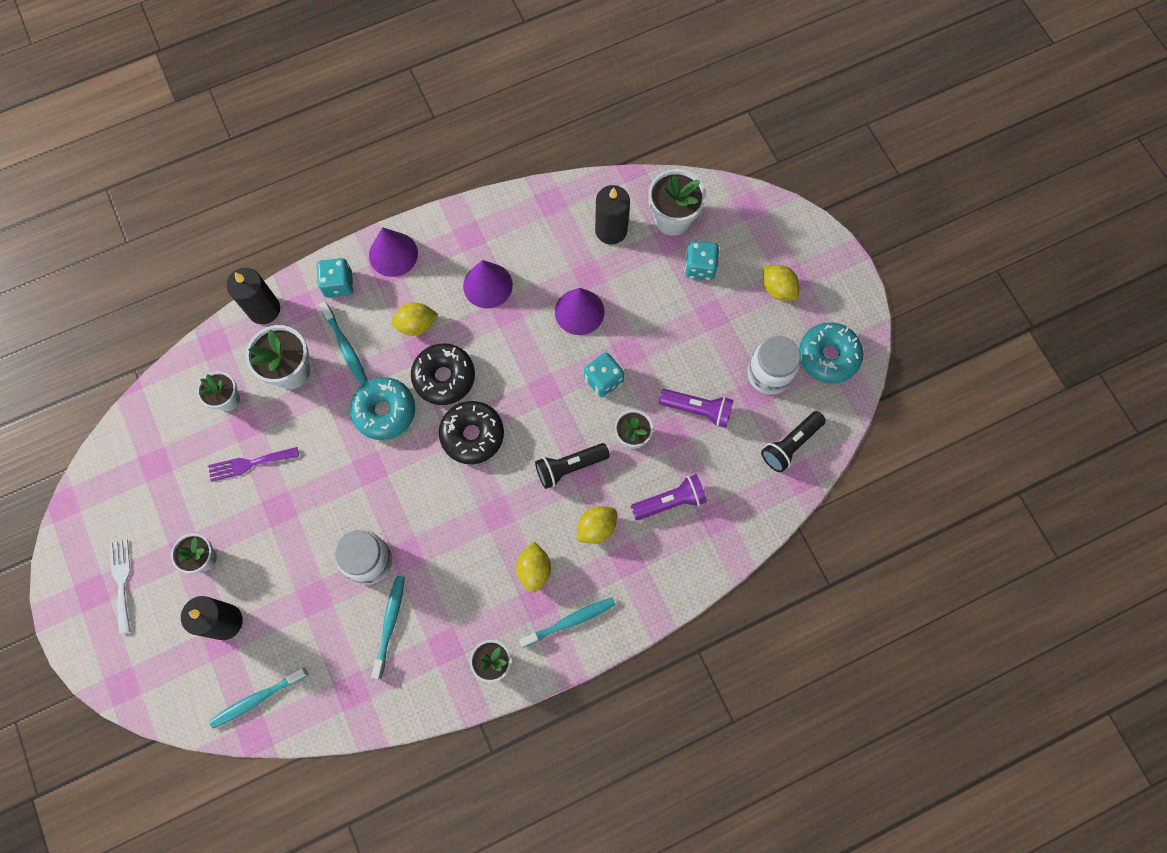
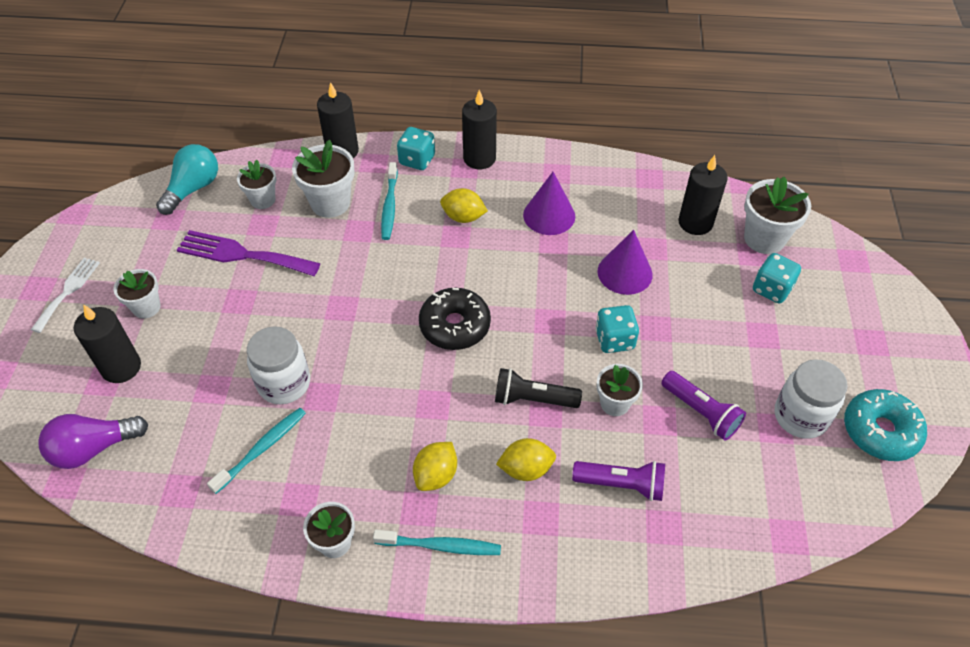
camera: 30 degrees right, 20 degrees down
purple fork [208,447,299,482] -> purple fork [177,230,321,276], size x1.57
turquoise toothbrush [209,668,308,728] -> purple light bulb [38,414,148,469]
turquoise donut [350,377,415,440] -> none
purple cone [369,227,418,277] -> black candle [462,90,497,169]
black donut [411,343,475,405] -> none
black flashlight [761,411,826,473] -> none
yellow lemon [763,265,799,301] -> none
none -> turquoise light bulb [156,144,218,215]

